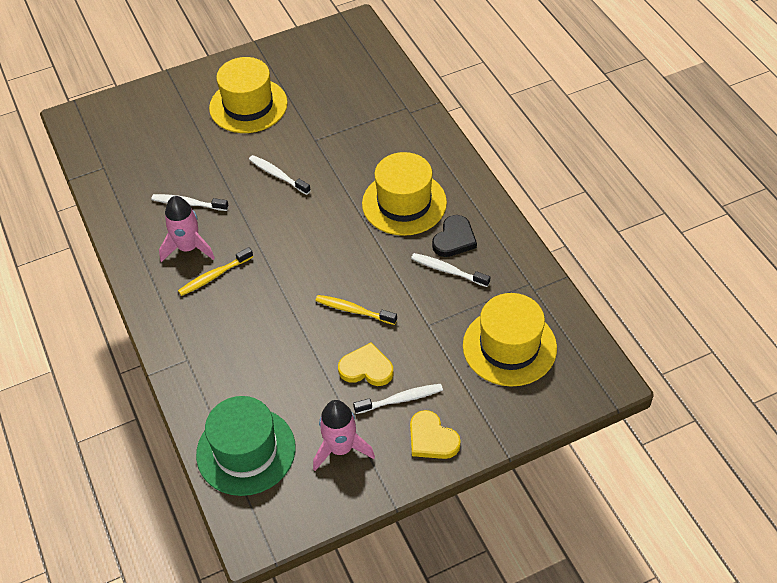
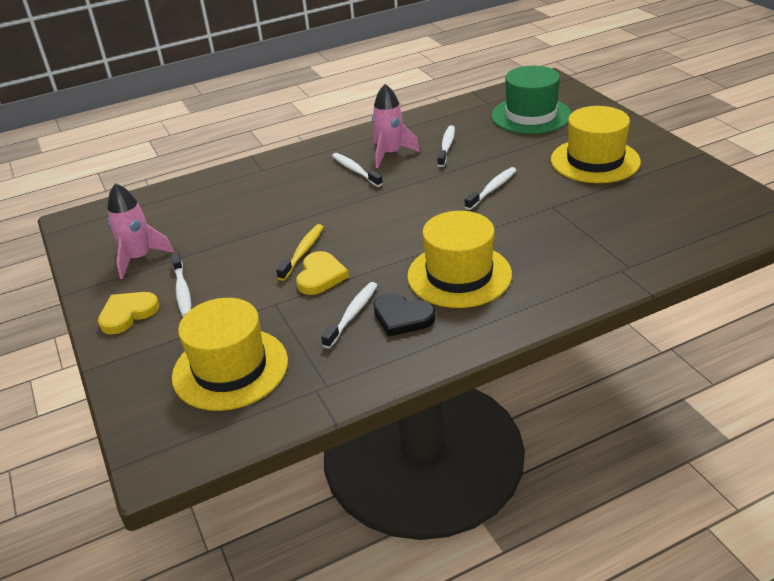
camera: 90 degrees right, 15 degrees down
yellow toothbrush [178,247,253,296] -> white toothbrush [332,153,383,187]
green hat [196,396,296,496] -> green hat moved to [491,66,571,134]
yellow heart [338,342,394,386] -> yellow heart moved to [296,251,349,295]

